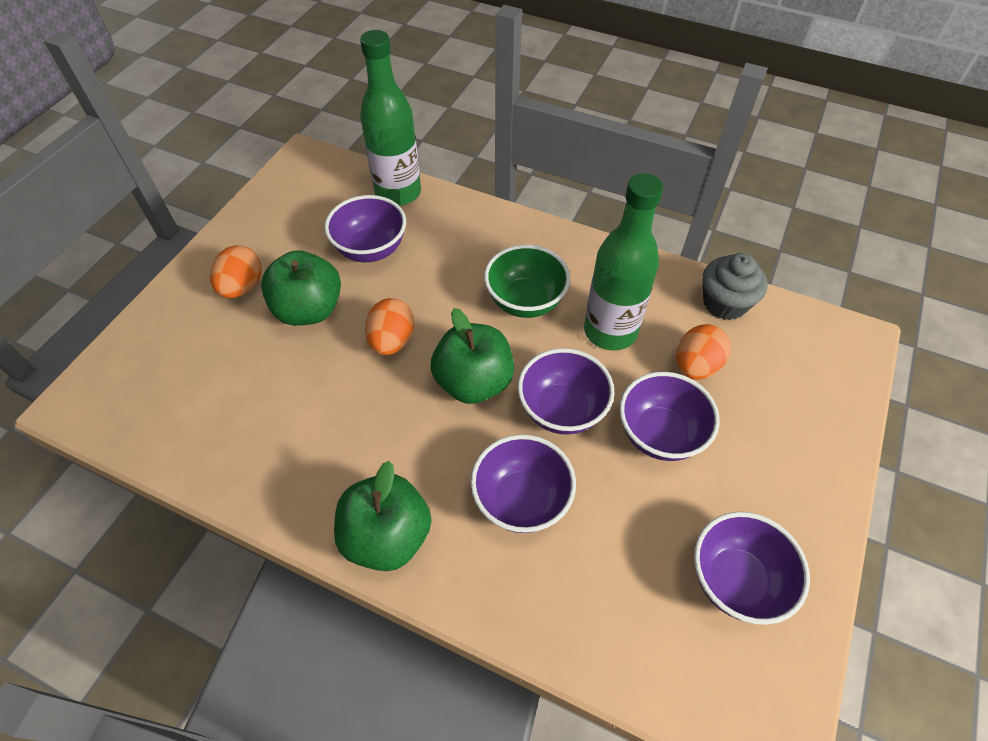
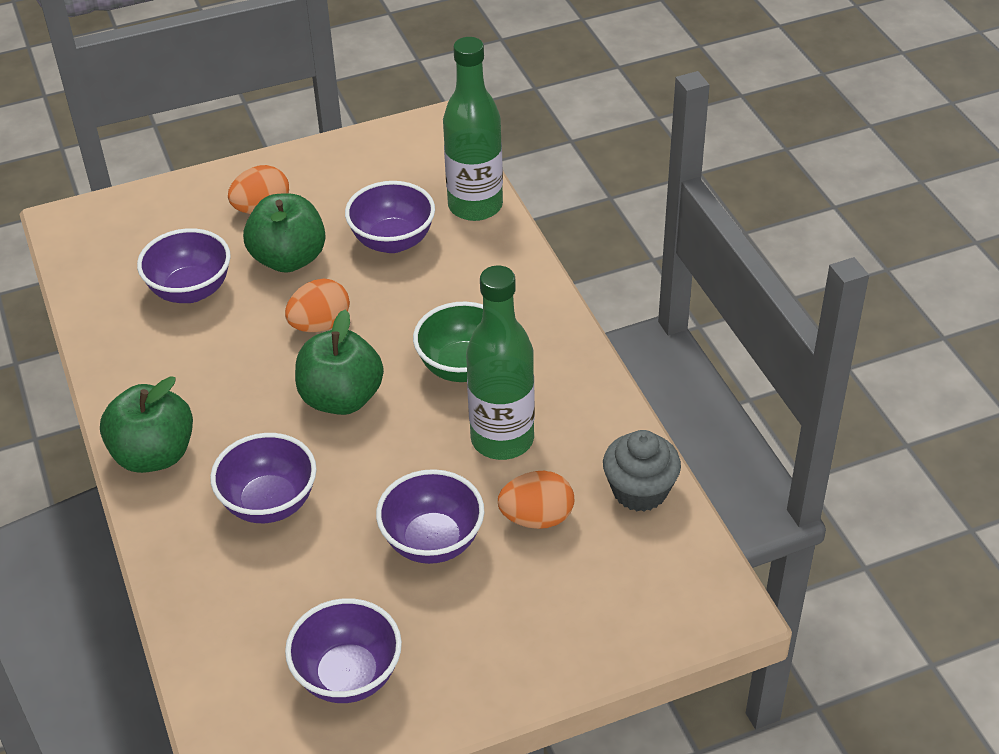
camera: 45 degrees right, 10 degrees down
purple bowl [518,348,615,434] -> purple bowl moved to [137,228,231,303]

